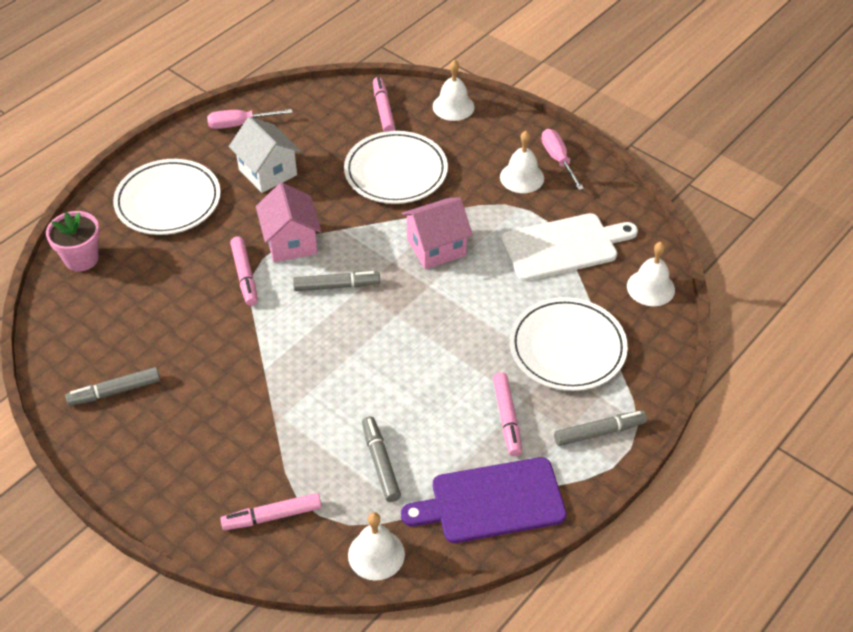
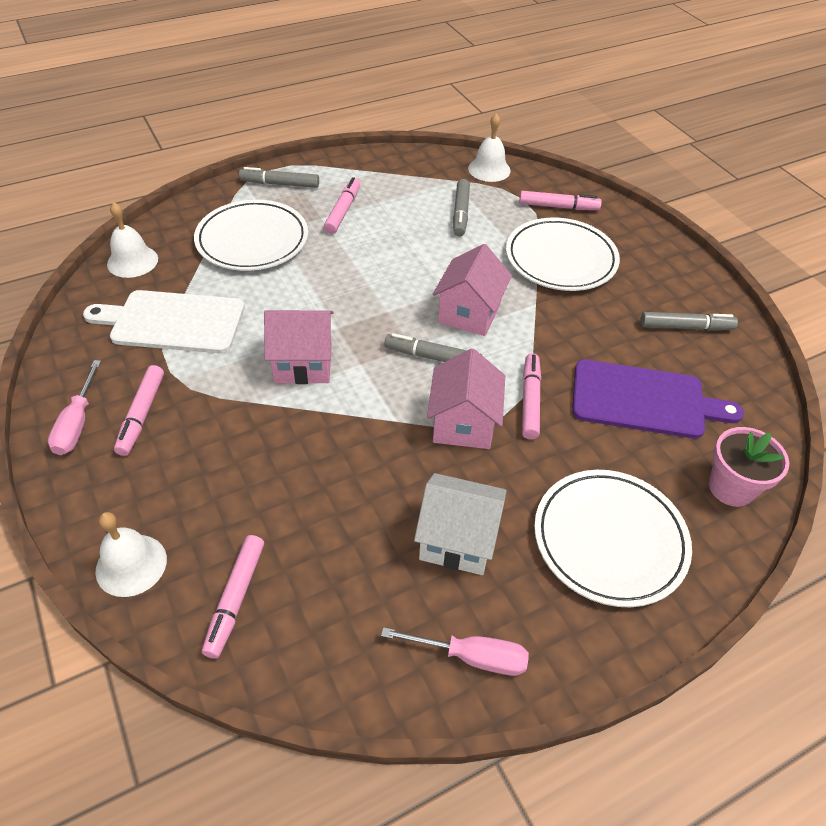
camera: 160 degrees left, 0 degrees up
white house [229,117,301,193] -> white house turned 60 degrees counterclockwise [414,473,506,575]
white plate [344,131,448,204] -> white plate moved to [506,218,620,291]
purple cutting board [401,457,567,543] -> purple cutting board moved to [572,360,744,439]
white bell [500,131,544,193] -> pink marker [114,365,164,456]
none -> pink house [433,244,512,336]

